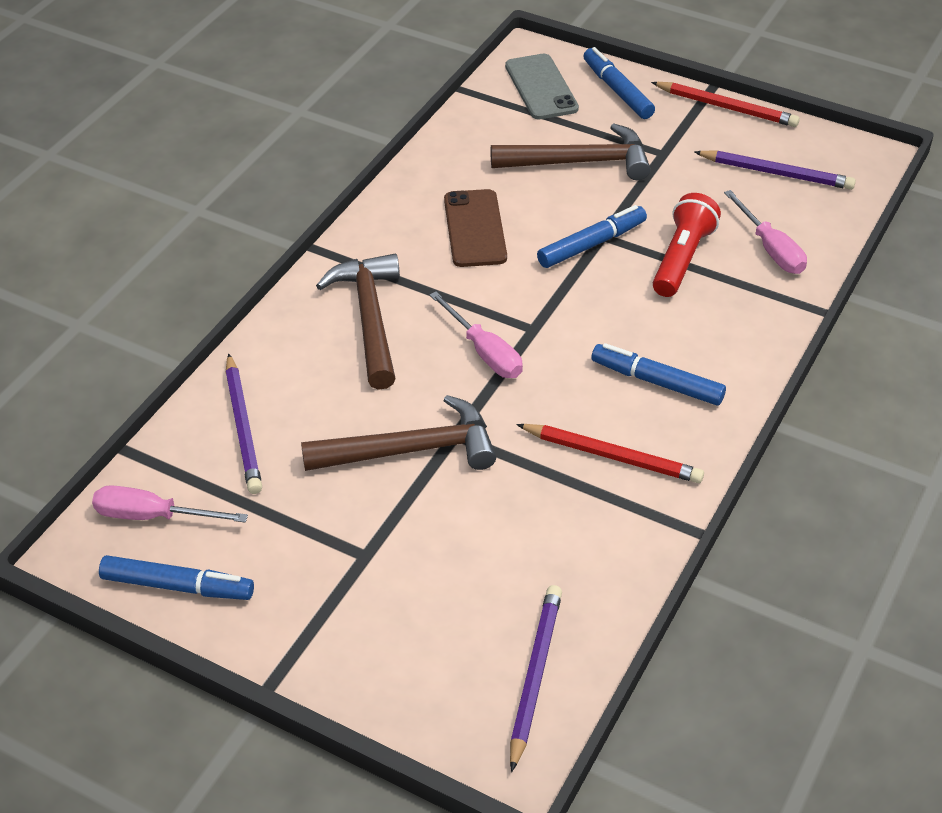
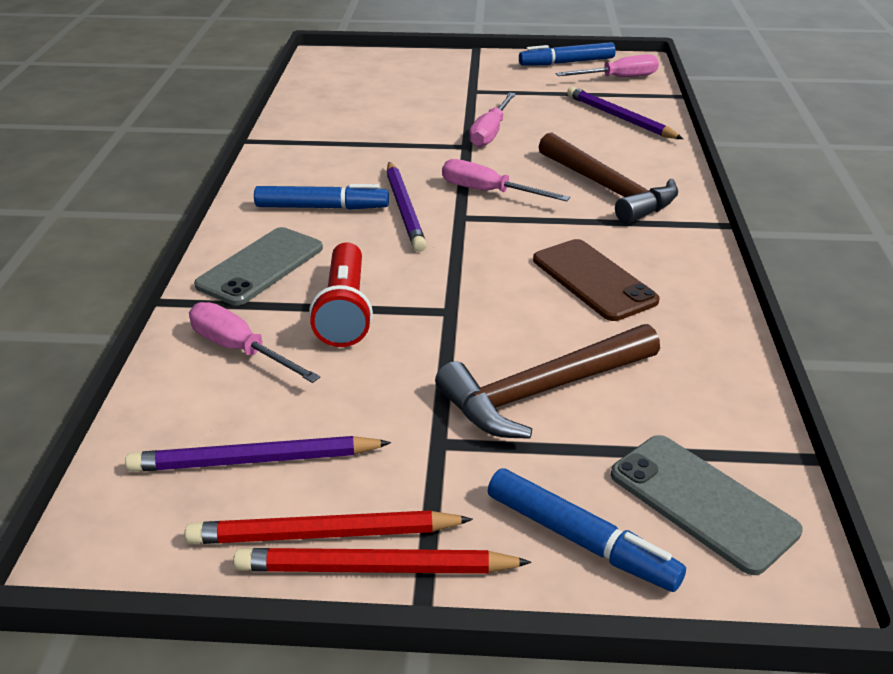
camera: 155 degrees right, 10 degrees down
brown hammer [301,395,496,471] -> pink screwdriver [469,93,516,147]
purple pencil [510,585,562,772] -> purple pencil moved to [387,162,427,252]
red pencil [516,424,704,483] -> red pencil moved to [185,510,473,544]
blue marker [537,205,647,268] -> none
none -> grey phone [194,227,323,305]

